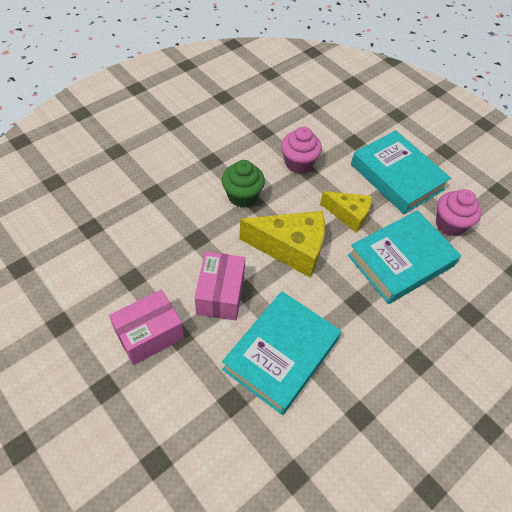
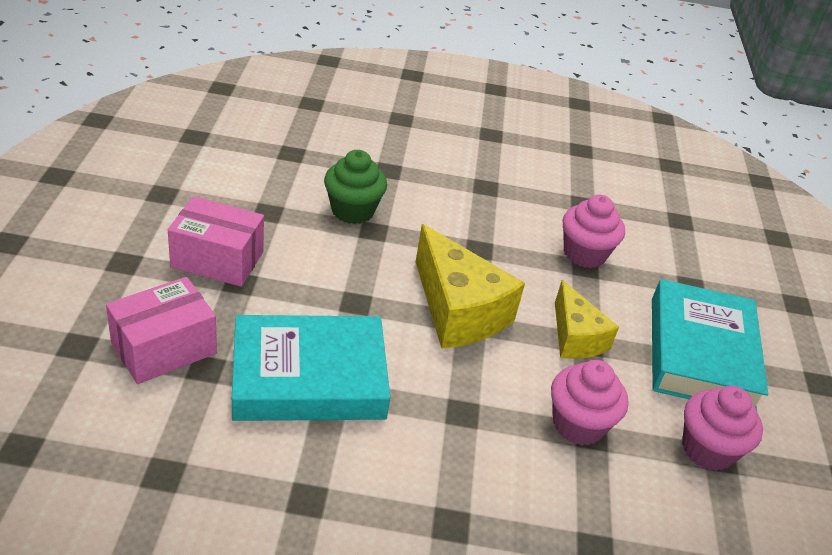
camera: 45 degrees right, 15 degrees down
pink box [195,252,245,320] -> pink box moved to [106,277,217,384]
green cupcake [222,160,265,208] -> green cupcake moved to [324,150,387,224]
turquoise book [348,210,461,304] -> pink cupcake [551,360,628,446]

